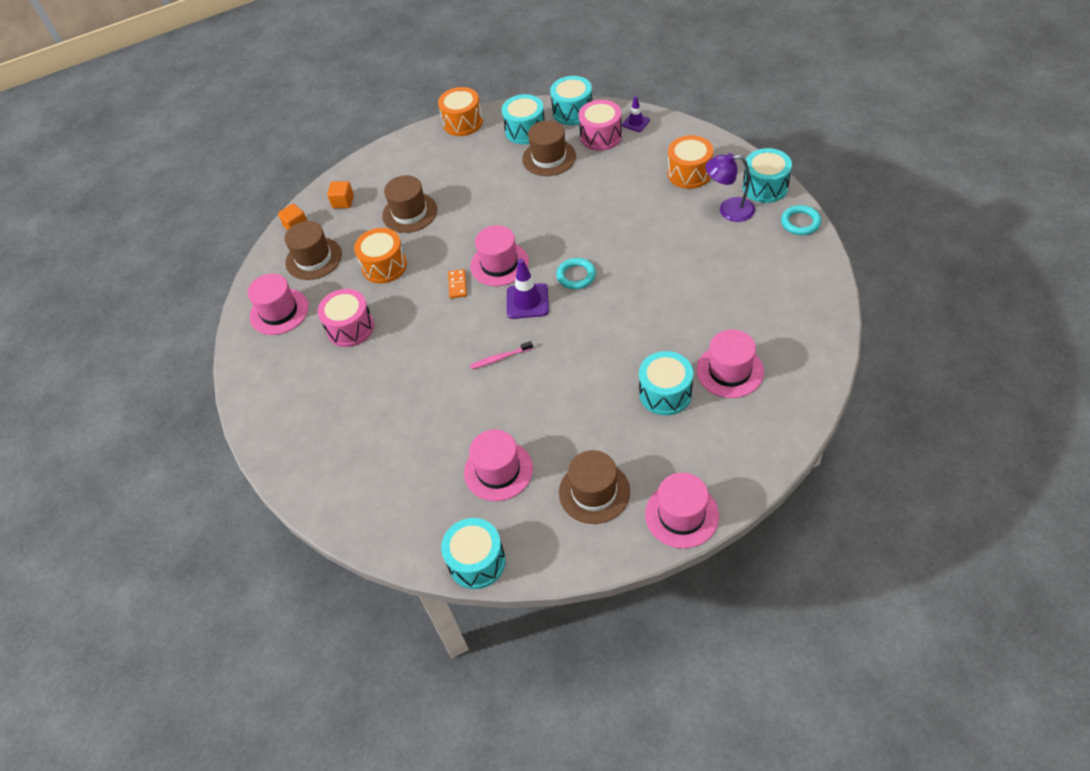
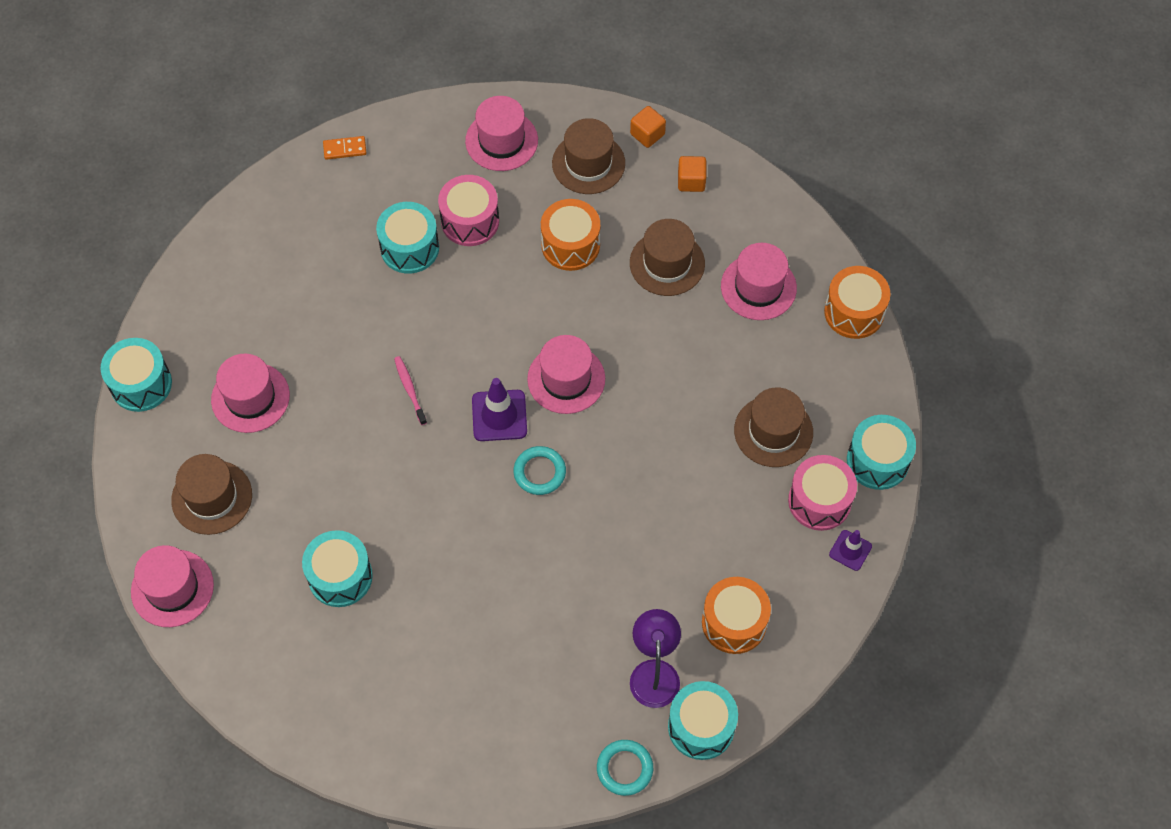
camera: 80 degrees right, 10 degrees up
orange domino [448,269,467,298] -> orange domino moved to [323,136,366,160]
turquoise drum [502,94,545,144] -> turquoise drum moved to [376,202,439,274]
pink hat [697,330,764,398] -> pink hat moved to [721,243,797,320]

